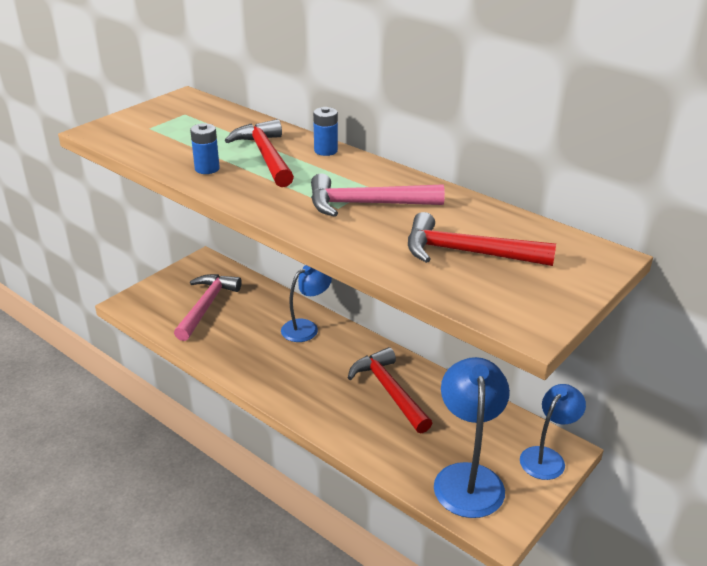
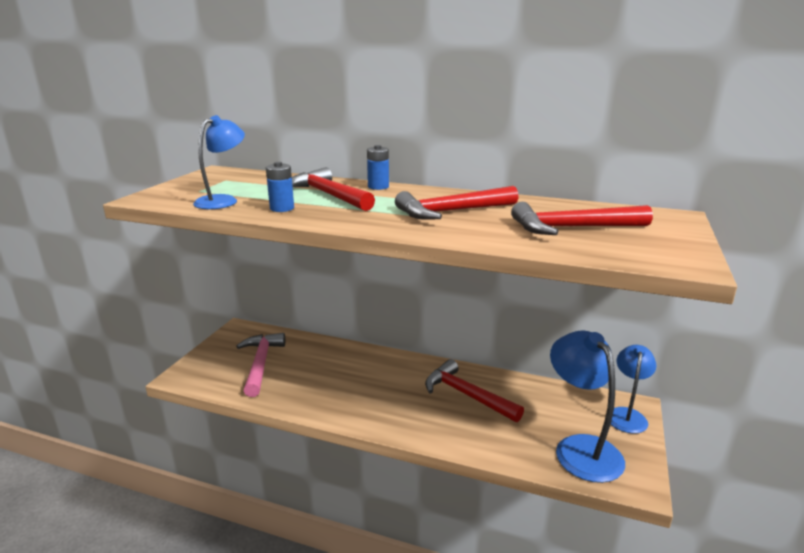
camera: 20 degrees left, 10 degrees down
blue lamp [281,265,332,342] -> blue lamp moved to [193,115,245,209]
pink hammer [311,173,445,217] -> red hammer [395,186,519,220]

